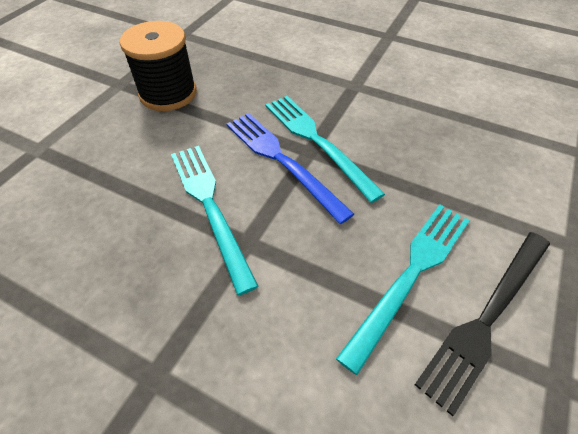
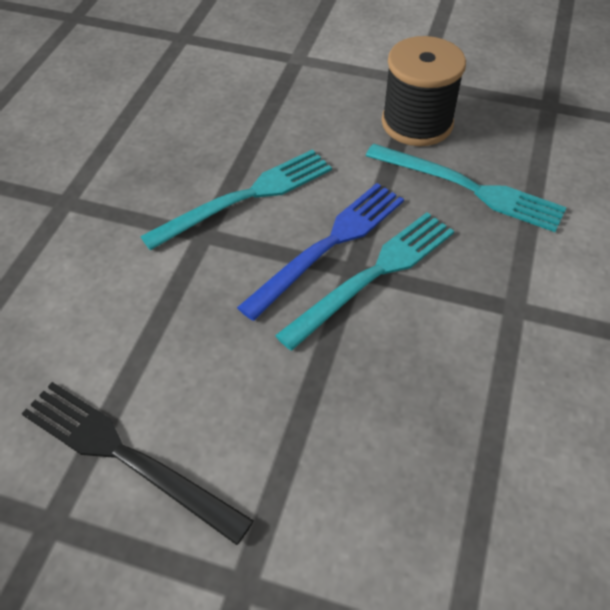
camera: 80 degrees right, 0 degrees up
turquoise fork [336,204,470,375] -> turquoise fork moved to [366,143,567,232]

